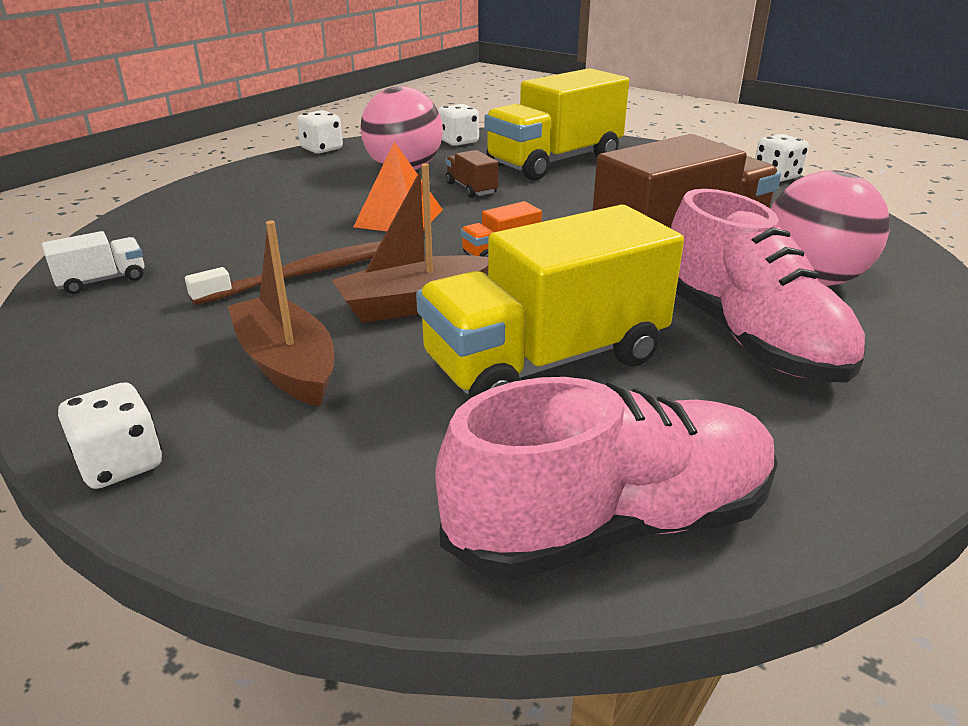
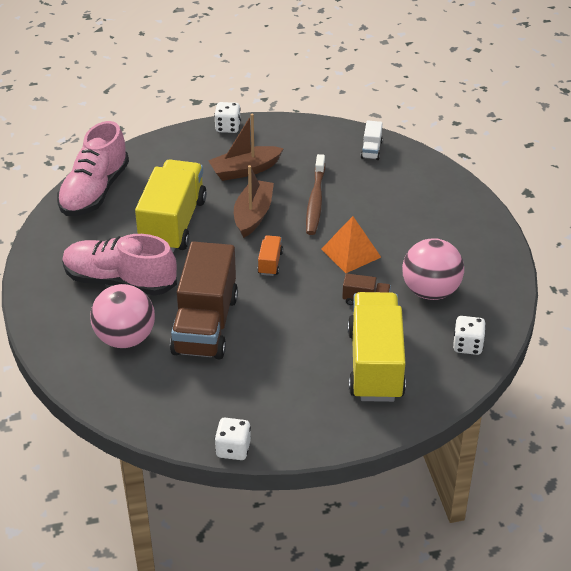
camera: 130 degrees right, 10 degrees up
brown boat [228,221,334,406] -> brown boat turned 150 degrees clockwise [208,114,284,181]
white dice [297,110,343,154] -> none

